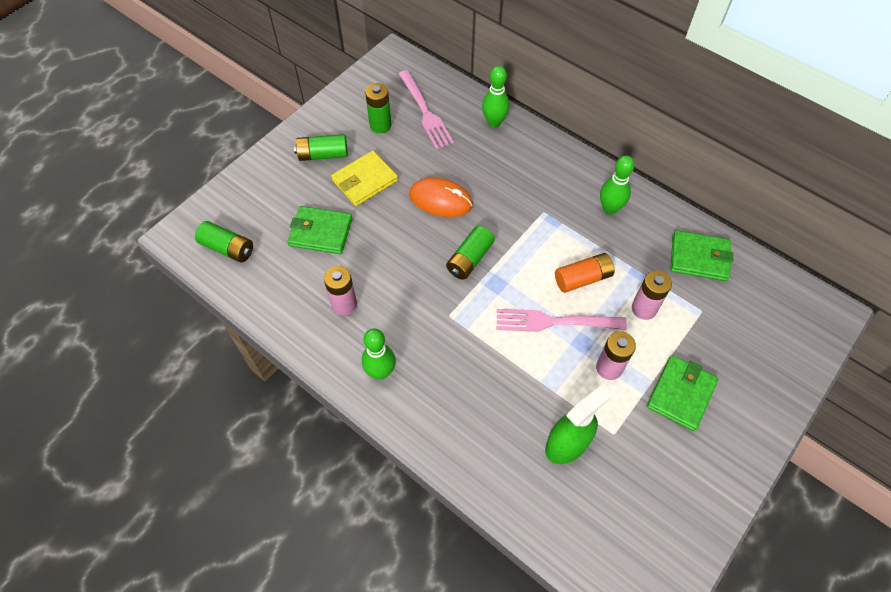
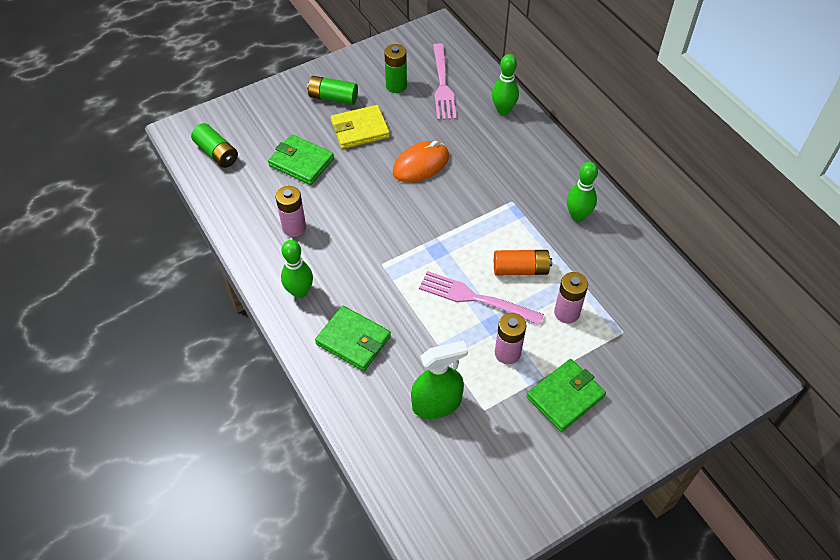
camera: 20 degrees right, 5 degrees down
orange mouse [409,177,473,217] -> orange mouse turned 75 degrees counterclockwise [393,141,449,183]
green battery [446,226,495,280] -> none
green wallet [670,230,733,281] -> green wallet moved to [315,306,391,371]

